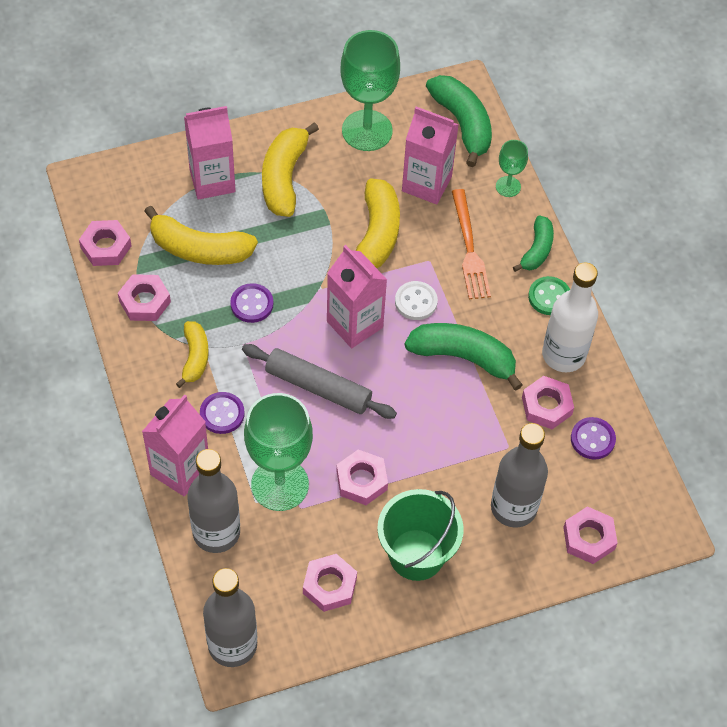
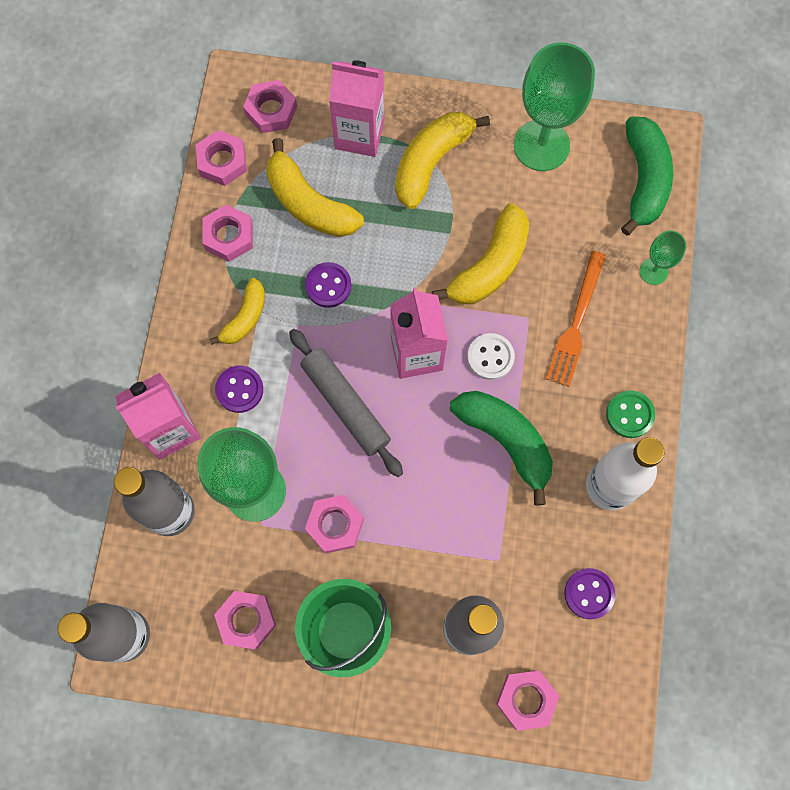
camera: 30 degrees right, 15 degrees up
pink carton [402,107,459,204] -> none
green banana [513,215,554,272] -> none
pink nut [522,376,574,429] -> pink nut moved to [243,80,297,133]

